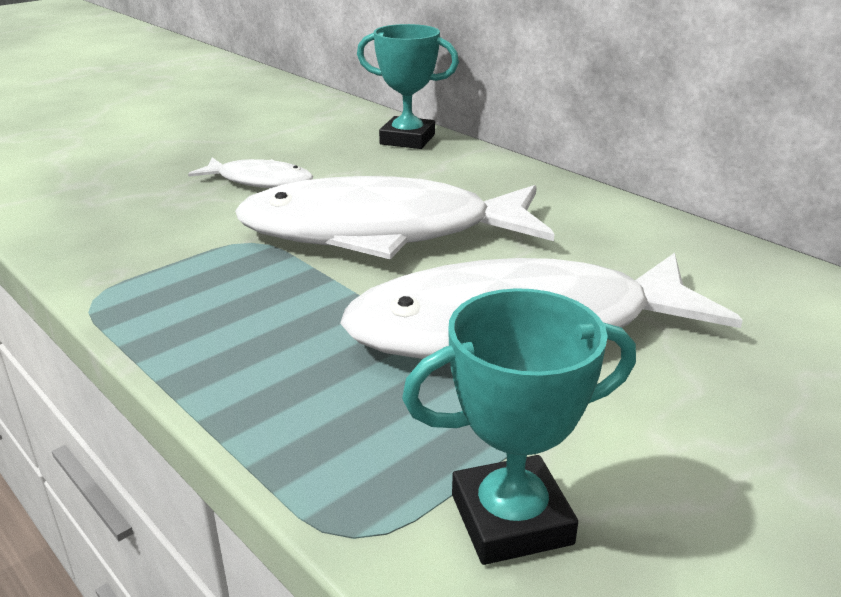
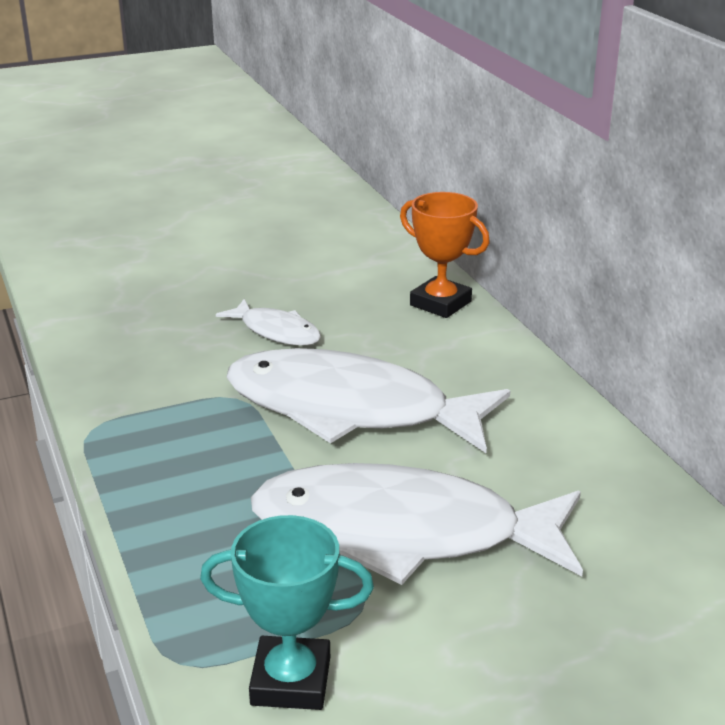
camera: 20 degrees right, 0 degrees up
turquoise trophy [357,24,459,149] -> orange trophy [400,192,490,318]

